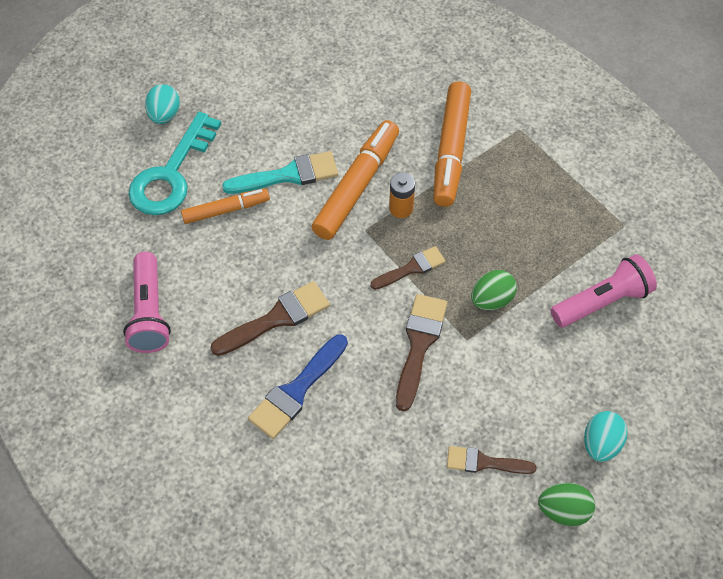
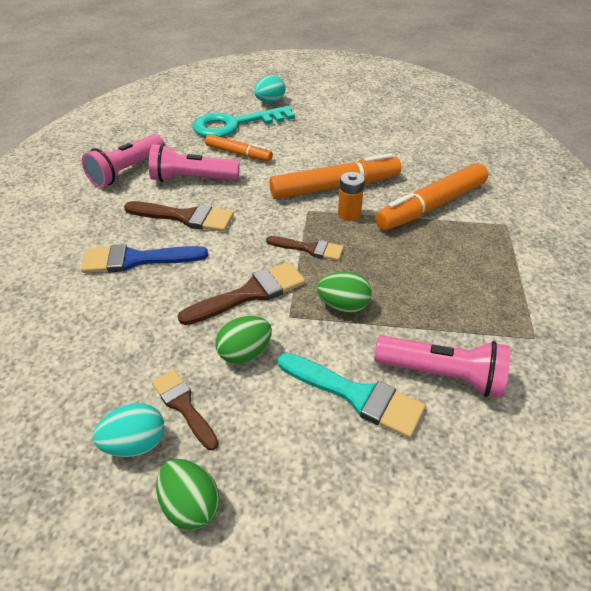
camera: 45 degrees right, 15 degrees down
turquoise brush [222,151,338,194] -> turquoise brush moved to [278,353,425,438]
turquoise egg [584,411,627,462] -> turquoise egg moved to [93,403,164,457]
none -> pink flashlight [149,144,240,182]
none -> green egg [215,316,272,364]

